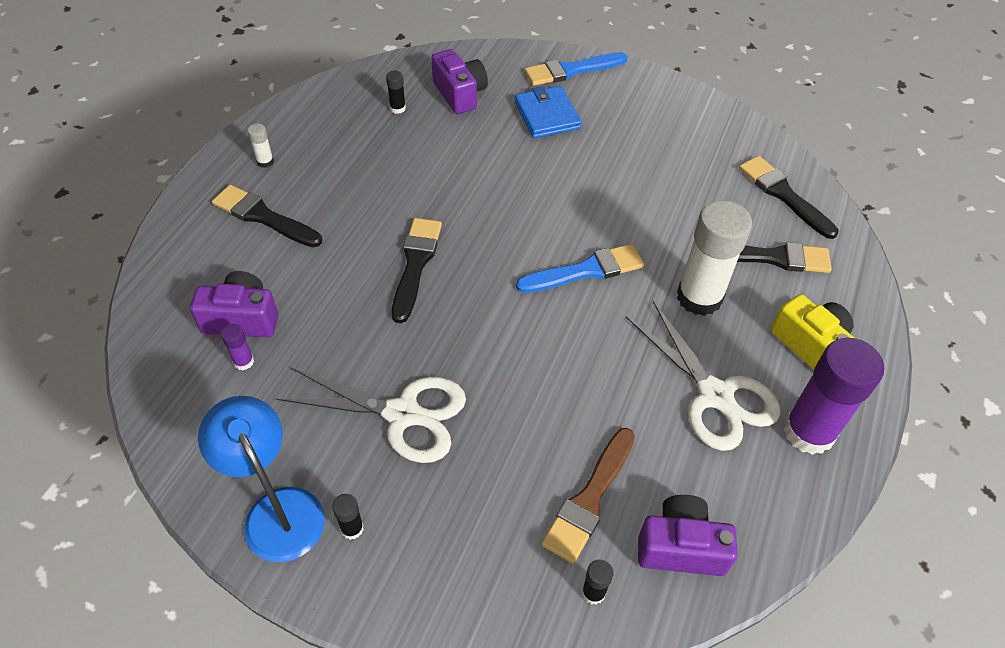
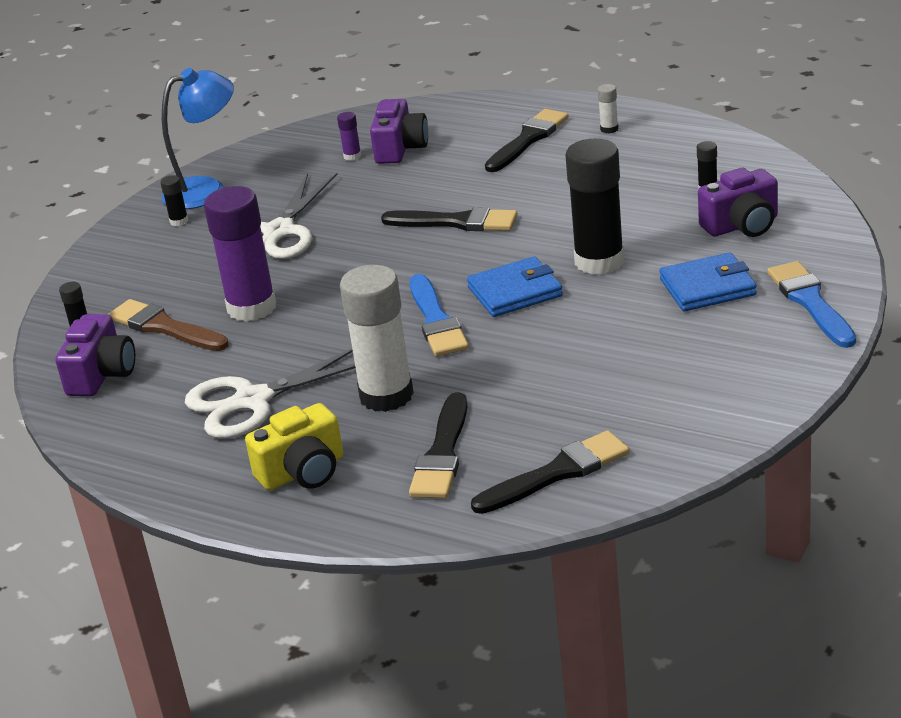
camera: 100 degrees right, 20 degrees down
purple glue stick [783,338,884,455] -> purple glue stick moved to [204,186,276,322]
none -> blue wallet [467,256,563,317]
none -> black glue stick [566,139,624,275]

